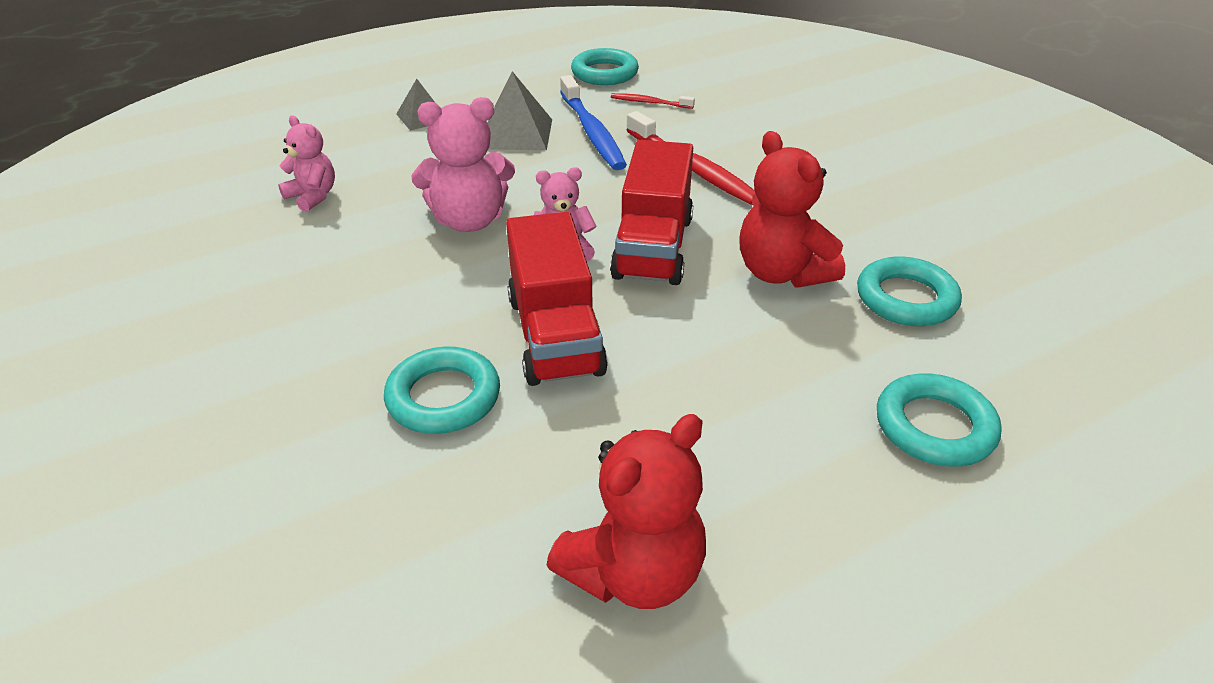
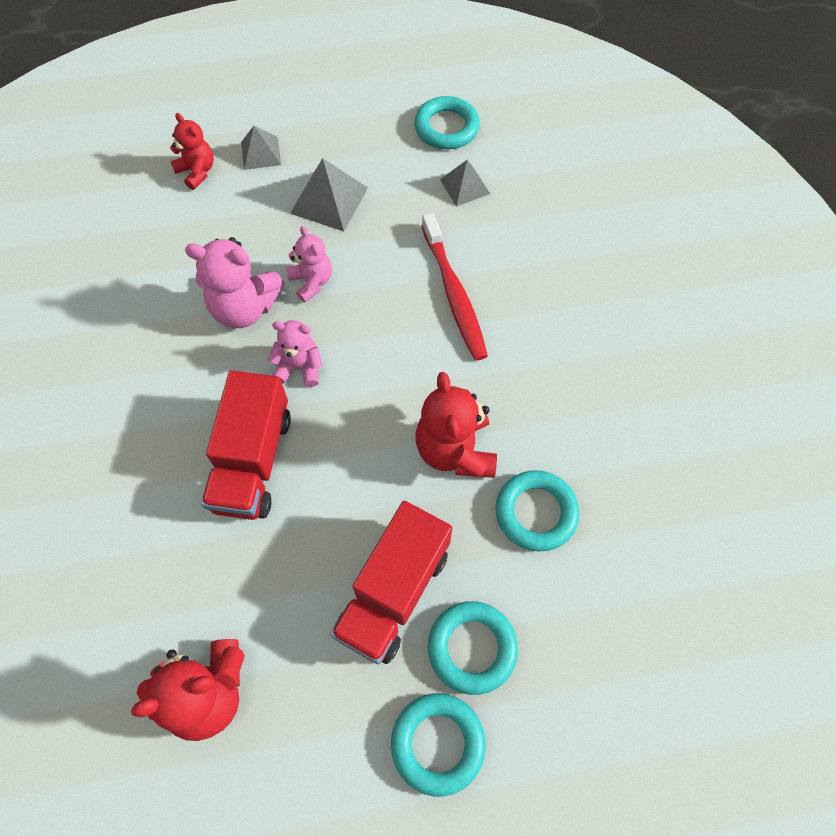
camera: 20 degrees right, 25 degrees up
pink teddy bear [278,115,335,212] -> pink teddy bear moved to [286,226,332,303]
turquoise ring [384,346,500,434] -> turquoise ring moved to [391,693,486,796]
blue toothbrush [560,75,627,170] -> none
red truck [610,140,693,285] -> red truck moved to [330,501,452,664]
red toothbrush [611,93,695,109] -> grey pyramid [440,160,490,207]
none -> red teddy bear [170,113,214,190]

